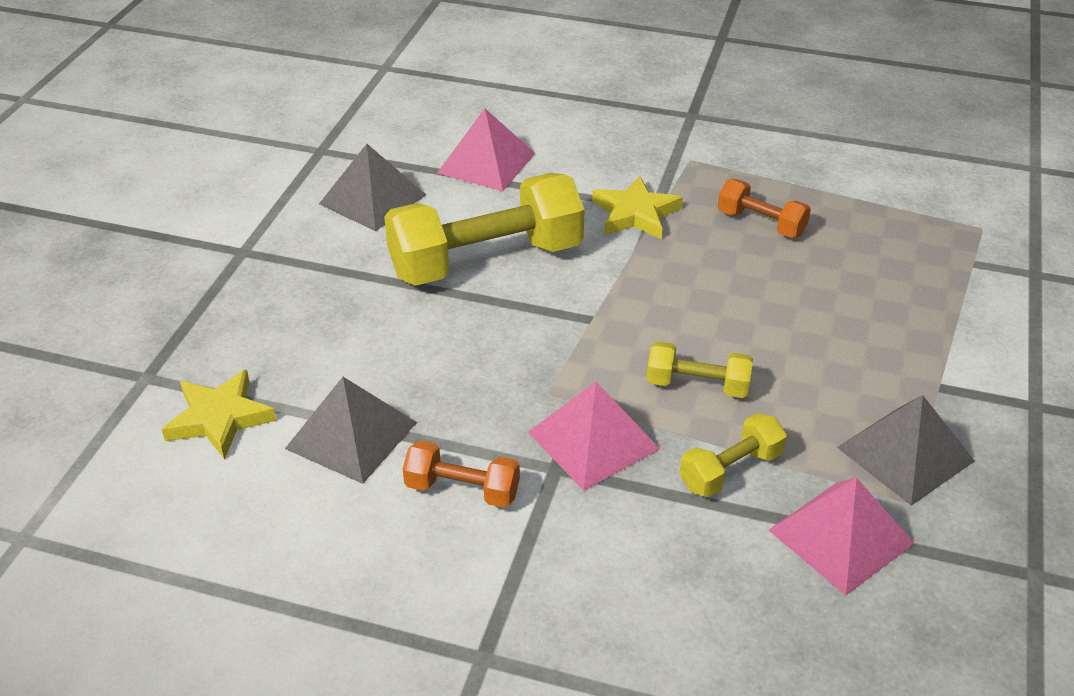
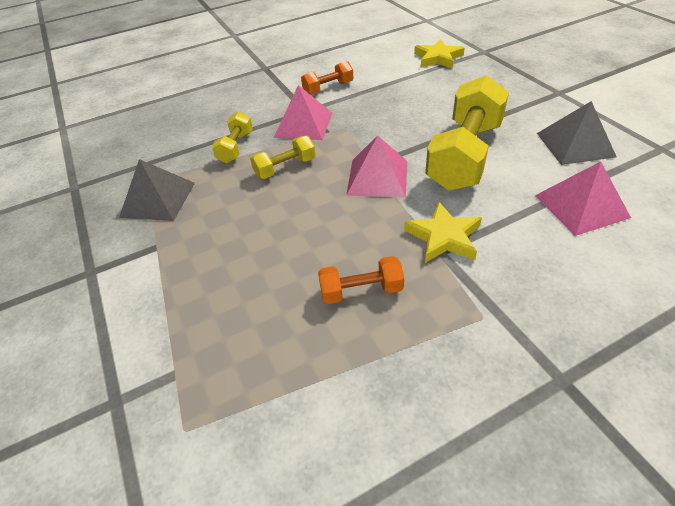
camera: 140 degrees right, 5 degrees up
grey pyramid [285,377,417,484] -> none
pink pyramid [769,478,915,595] -> pink pyramid moved to [346,135,407,198]

